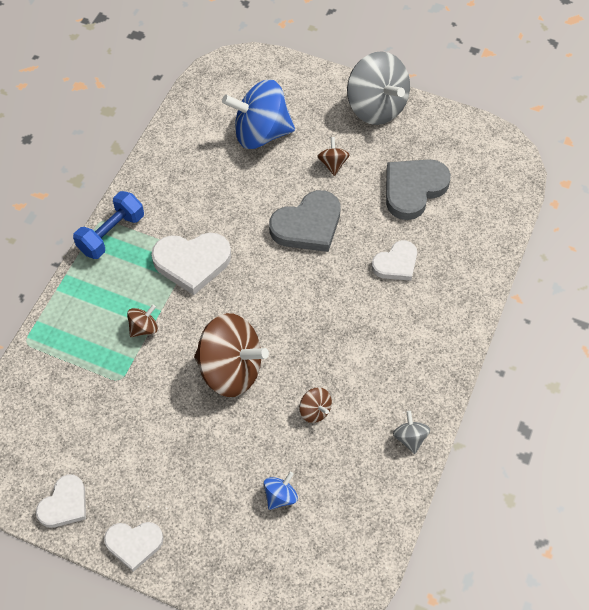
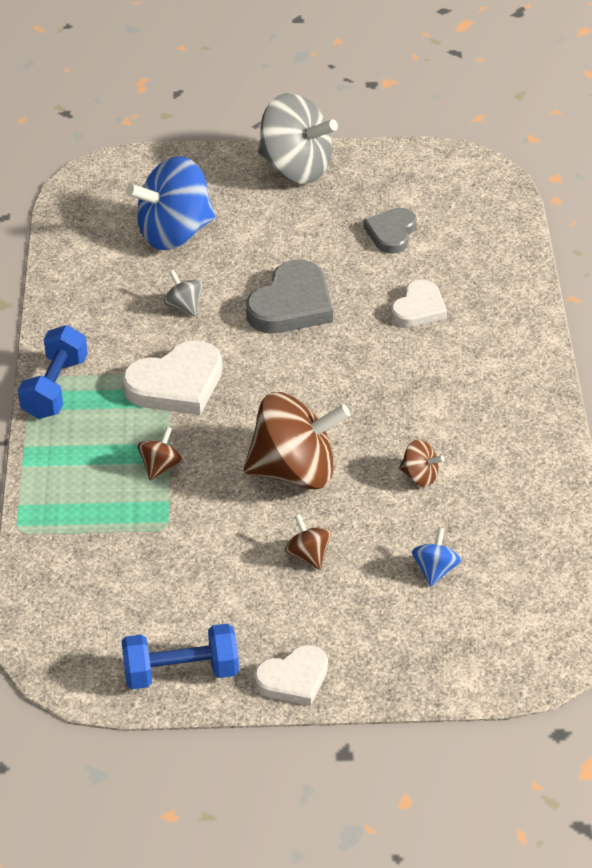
camera: 25 degrees left, 15 degrees down
white heart [36,474,86,528] -> blue dumbbell [122,623,239,689]
brown spinning top [317,137,350,176] -> brown spinning top moved to [285,514,331,570]
grey heart [386,159,451,220] -> grey heart [363,208,417,254], size x0.64
grey spinning top [393,410,430,454] -> grey spinning top moved to [164,270,203,317]

